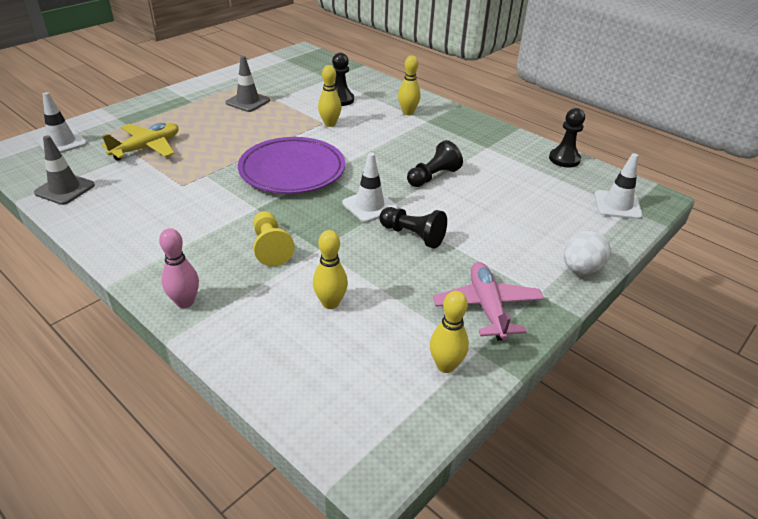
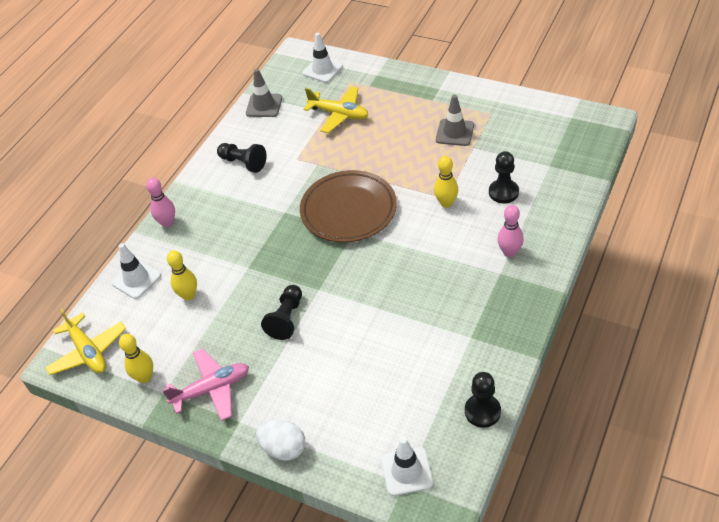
camera: 80 degrees right, 10 degrees up
purple plate [238,137,345,194] -> brown plate [300,170,397,243]
yellow pawn [253,211,295,266] -> none
white traffic cone [342,153,398,222] -> white traffic cone moved to [111,243,161,299]
yellow bowling pin [398,55,421,115] -> pink bowling pin [497,205,524,257]
black pawn [407,140,463,187] -> black pawn moved to [217,143,267,173]
none -> yellow plane [45,309,126,375]

